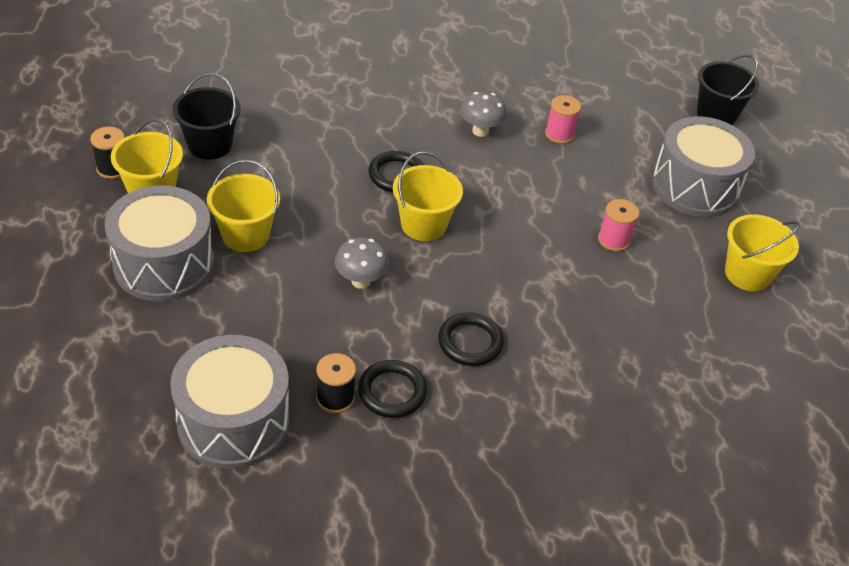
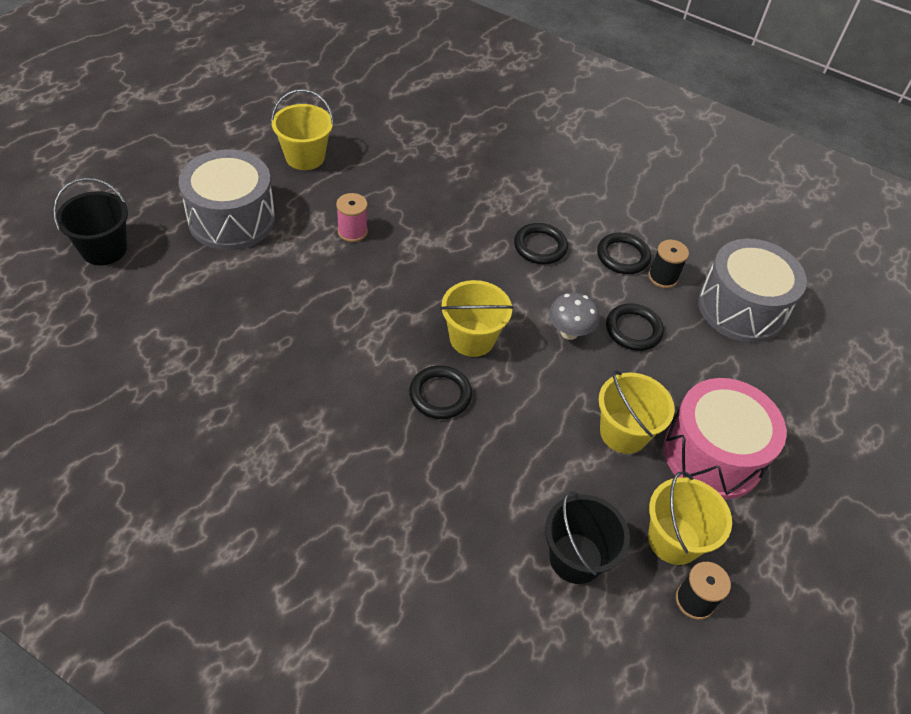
camera: 135 degrees left, 5 degrees up
grey drum [105,185,214,302] -> pink drum [664,378,787,499]
grey mushroom [460,91,507,137] -> none
pink spool [545,95,581,144] -> none
none -> black ring [606,304,664,351]

